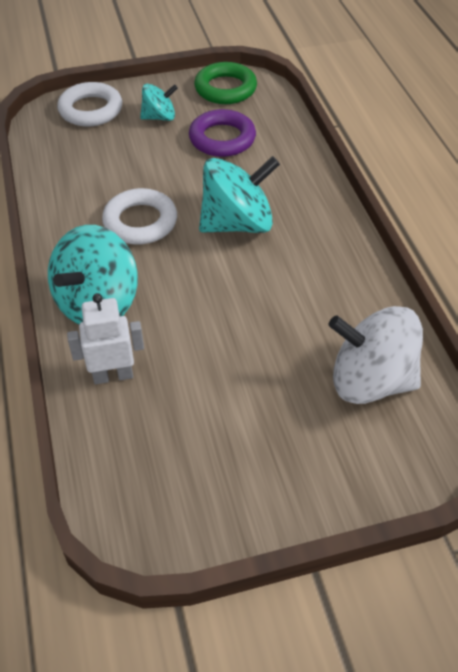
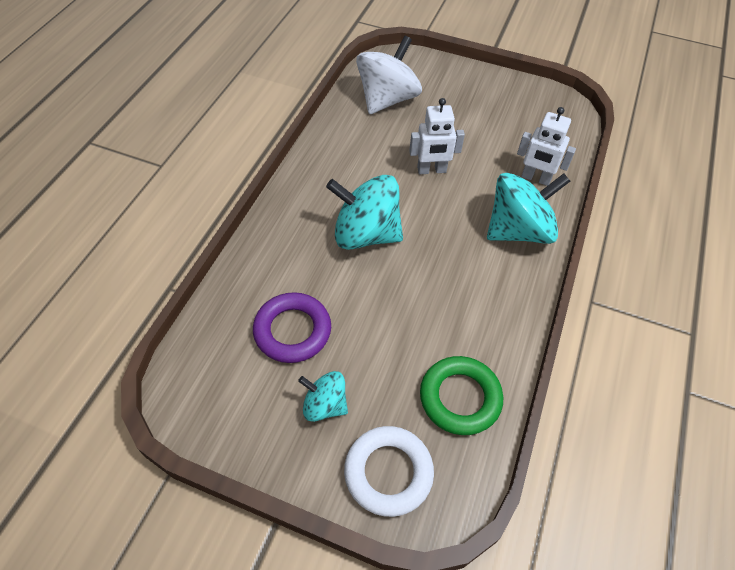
camera: 145 degrees left, 5 degrees up
white ring [102,188,177,244] -> none
green ring [194,62,257,104] -> green ring moved to [420,356,503,435]
white spinning top [329,306,423,404] -> white spinning top turned 105 degrees counterclockwise [356,36,422,114]
none -> white robot [409,98,465,174]

